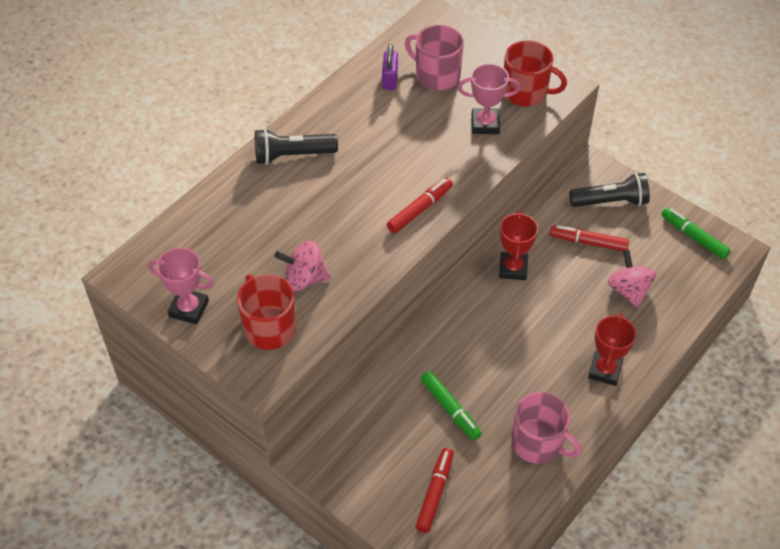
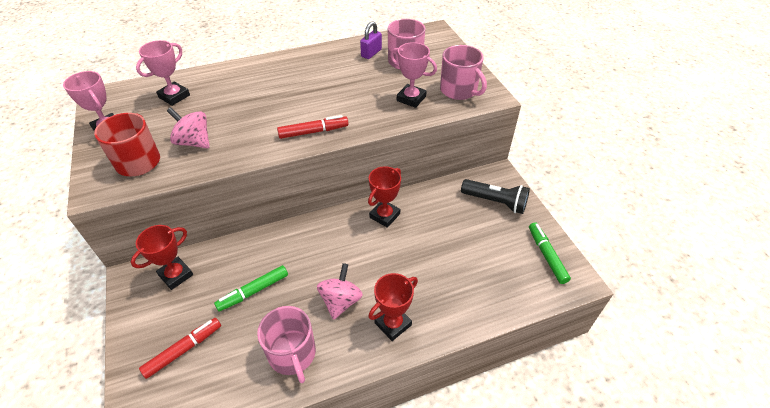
camera: 30 degrees right, 5 degrees down
black flashlight [255,128,338,165] -> none
green marker [421,371,482,440] -> green marker turned 60 degrees clockwise [214,265,288,312]
red mug [504,41,567,106] -> pink mug [440,45,487,100]
red marker [550,225,629,251] -> none
pink spinning top [607,250,656,308] -> pink spinning top moved to [317,263,363,320]
none -> red trophy [131,225,193,290]
none -> pink trophy [136,40,190,106]

